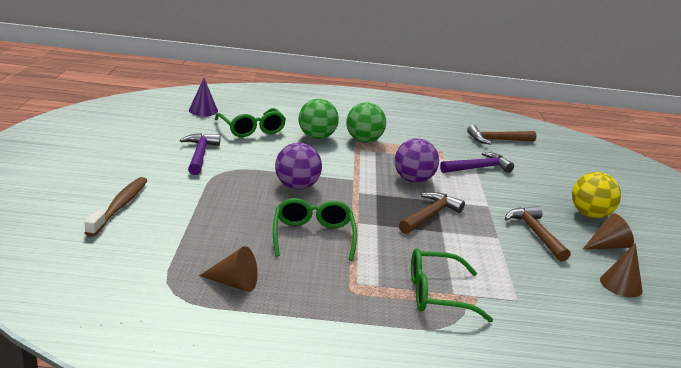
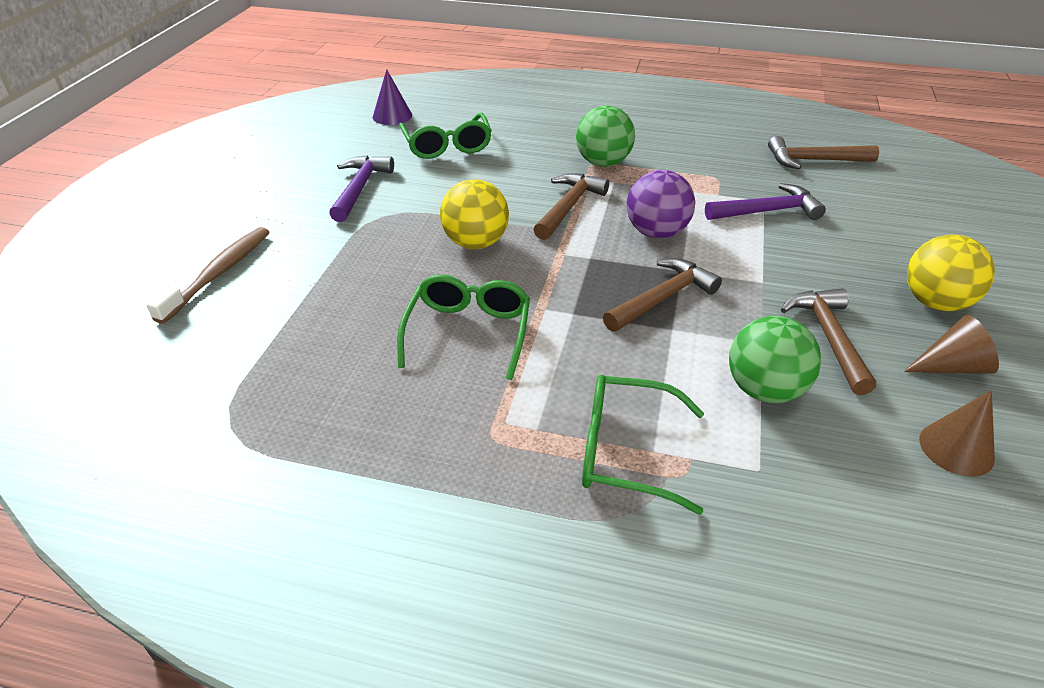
camera: 15 degrees right, 15 degrees up
brown cone [199,246,258,292] -> none
purple ball [275,143,322,190] -> yellow ball [440,179,509,249]
green ball [299,99,339,139] -> green ball moved to [729,316,821,403]
none -> brown hammer [533,173,609,240]

